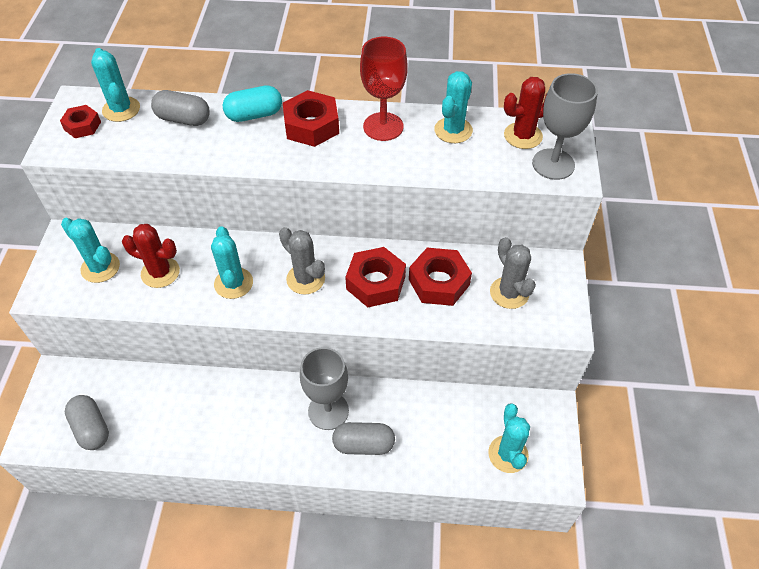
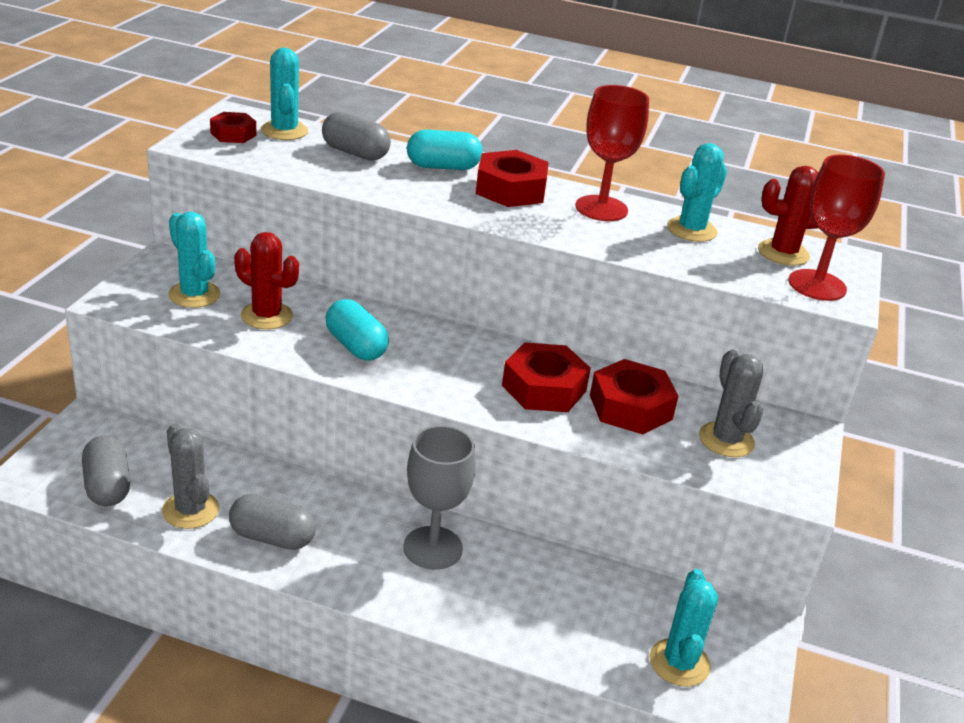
camera: 10 degrees right, 20 degrees down
turquoise cactus [211,226,253,299] -> turquoise capsule [326,299,389,361]
grey cactus [279,227,325,295] -> grey cactus moved to [162,424,219,529]
grey capsule [332,422,395,455] -> grey capsule moved to [229,494,316,550]
grey goblet [532,73,598,180] -> red goblet [789,155,885,301]

